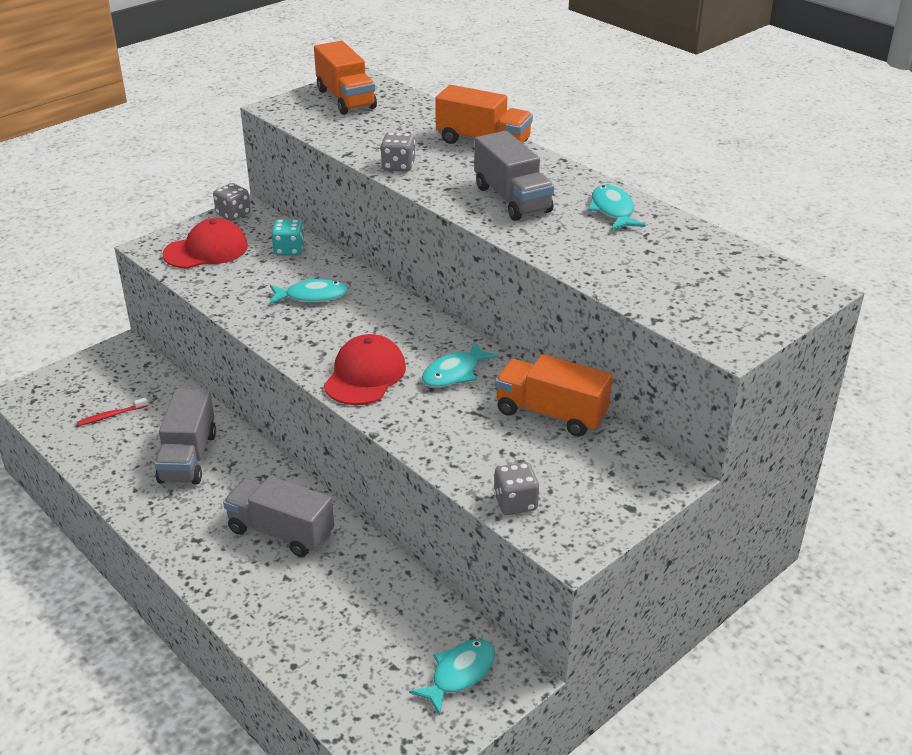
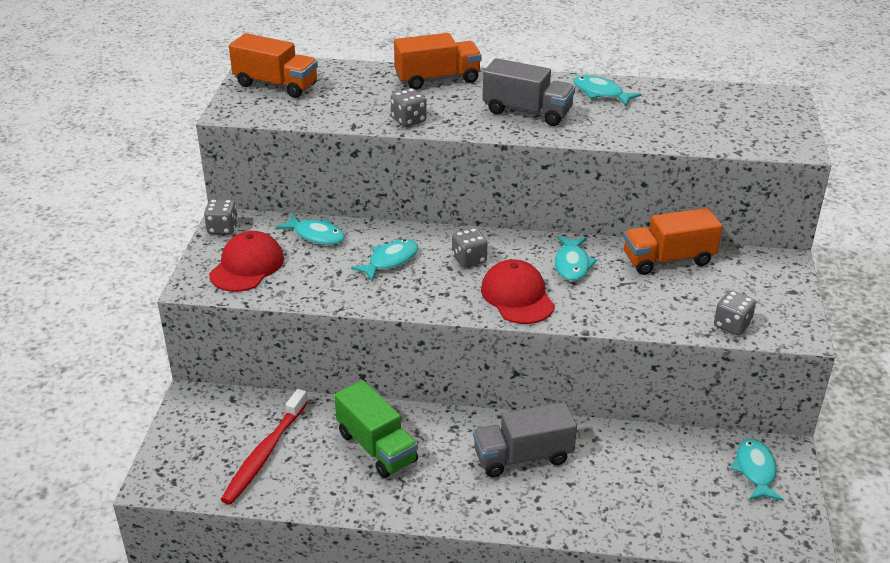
camera: 40 degrees left, 0 degrees up
red toothbrush [77,398,148,426] -> red toothbrush [221,389,308,505], size x2.11
grey truck [154,389,216,485] -> green truck [334,380,418,478]
turquoise dice [272,219,305,256] -> turquoise fish [275,214,345,245]
none -> grey dice [452,228,487,268]

